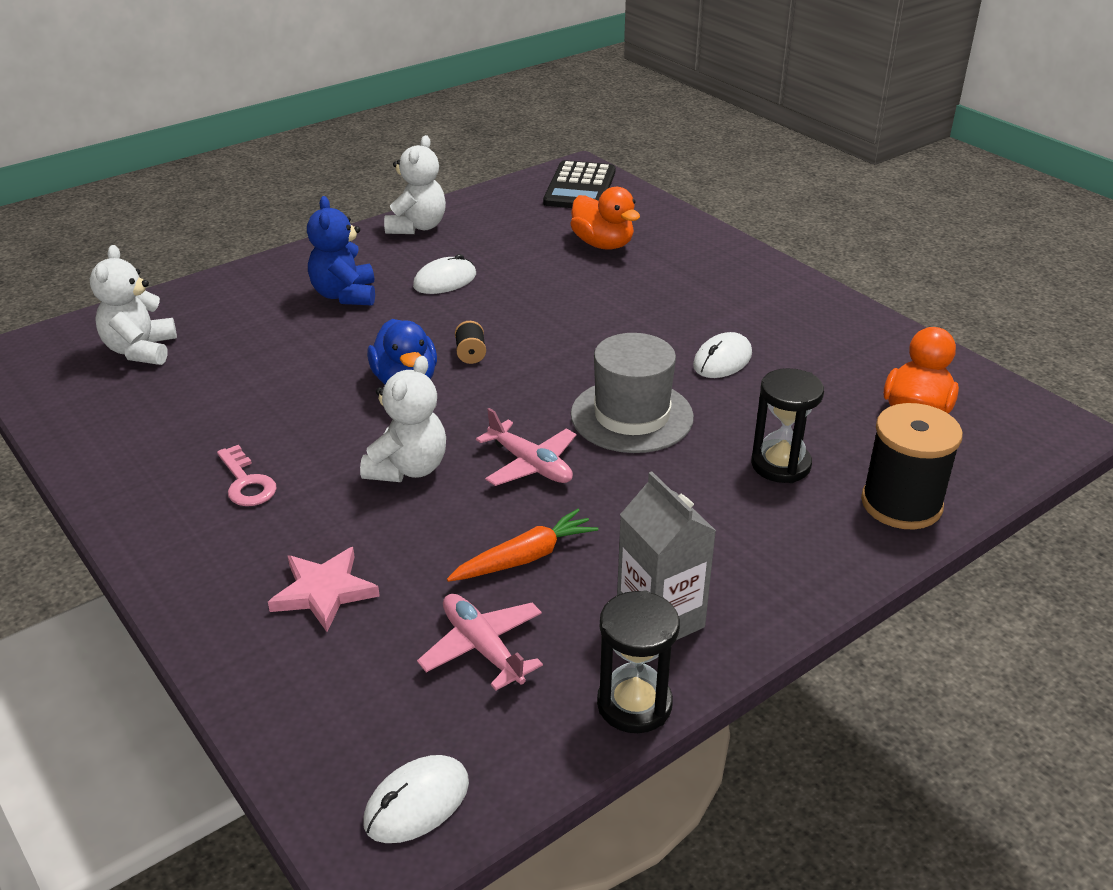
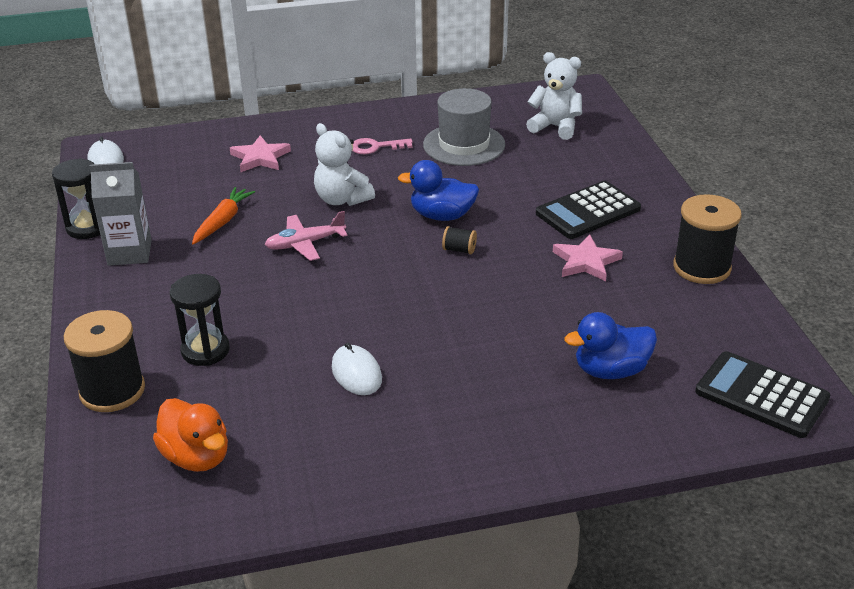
camera: 115 degrees right, 0 degrees up
blue teddy bear [307,196,375,306] -> black calculator [536,181,641,239]
white teddy bear [384,135,446,234] -> black spool [673,194,742,284]
white mouse [413,254,476,294] -> pink star [553,234,623,282]
pink plane [417,594,543,691] -> none
orange carrot [447,509,598,582] -> orange carrot turned 150 degrees counterclockwise [192,187,255,244]
orange duck [570,187,640,250] -> blue duck [564,312,657,379]
grey hat [571,333,694,453] -> grey hat moved to [423,88,505,166]

